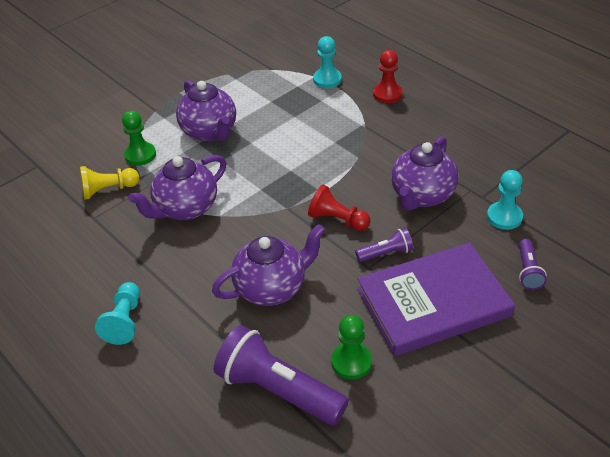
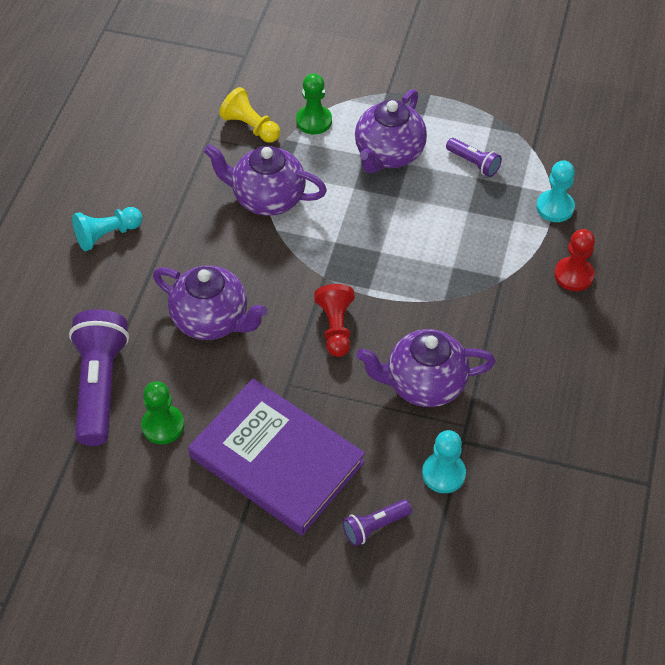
camera: 55 degrees right, 10 degrees up
purple flashlight [355,228,413,262] -> purple flashlight moved to [446,138,502,177]

